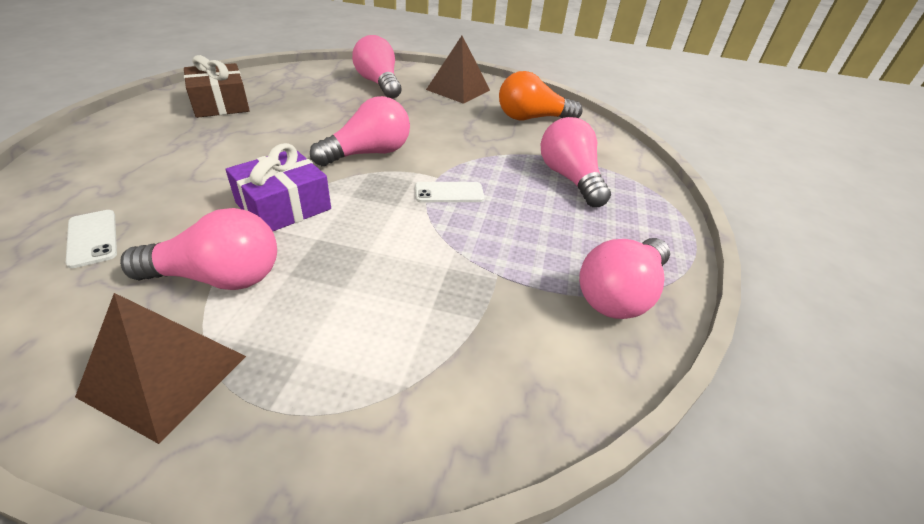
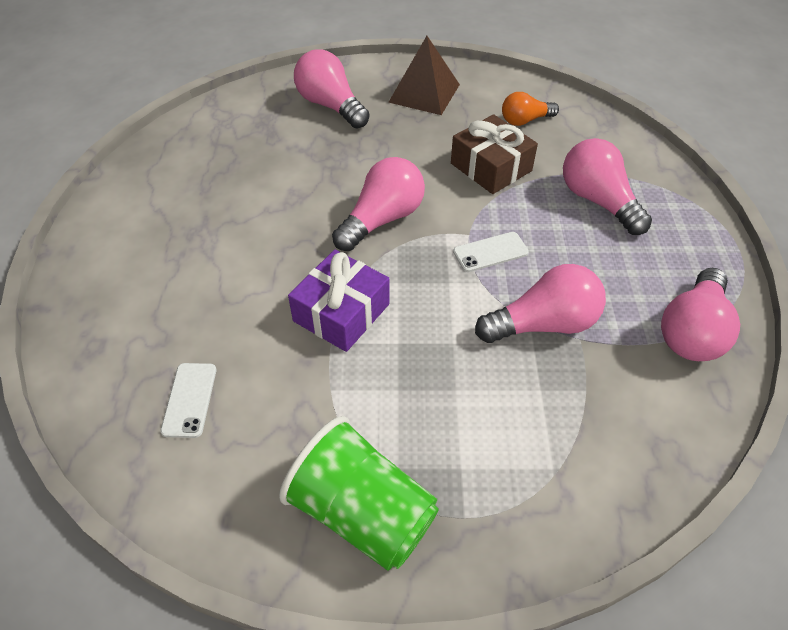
camera: 10 degrees left, 10 degrees up
white phone [66,210,117,268] -> white phone turned 45 degrees clockwise [160,363,216,438]
brown pyramid [75,293,246,444] -> green cup [279,416,439,571]
pink light bulb [120,208,277,290] -> pink light bulb moved to [475,264,606,343]
brown gift [184,55,250,118] -> brown gift moved to [451,114,538,194]
orange light bulb [499,71,583,120] -> orange light bulb [502,92,559,126], size x0.62

